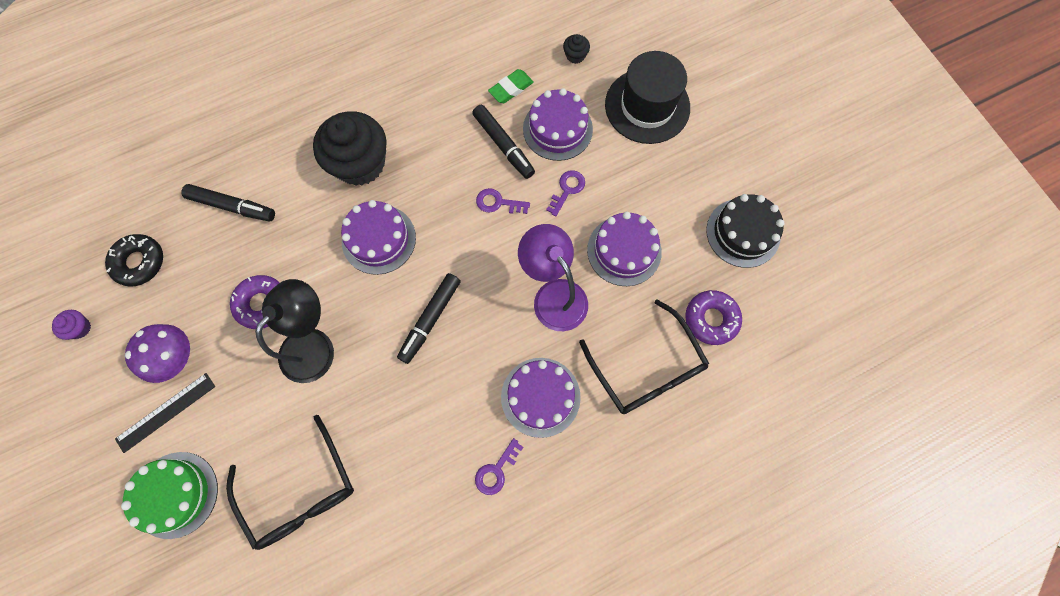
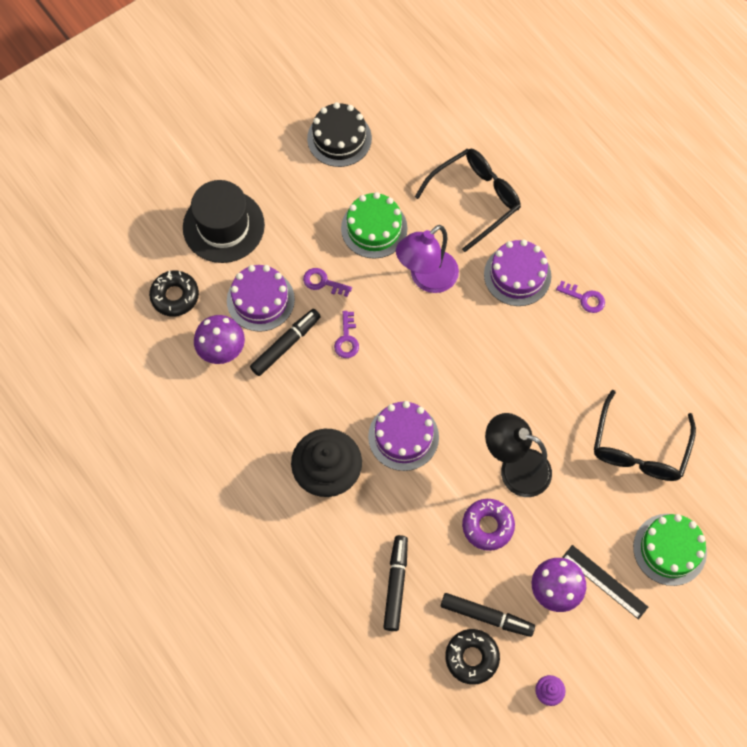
camera: 100 degrees left, 5 degrees down
black glasses [226,415,354,550] -> black glasses turned 150 degrees clockwise [594,390,696,481]
black marker [397,273,461,364] -> black marker moved to [441,593,535,637]
green eraser [488,69,534,103] -> purple mushroom [194,315,245,364]
black cupcake [563,34,590,64] -> black donut [149,270,199,317]
purple cake [587,212,662,286] -> green cake [341,192,408,259]
purple donut [685,290,742,345] -> none

